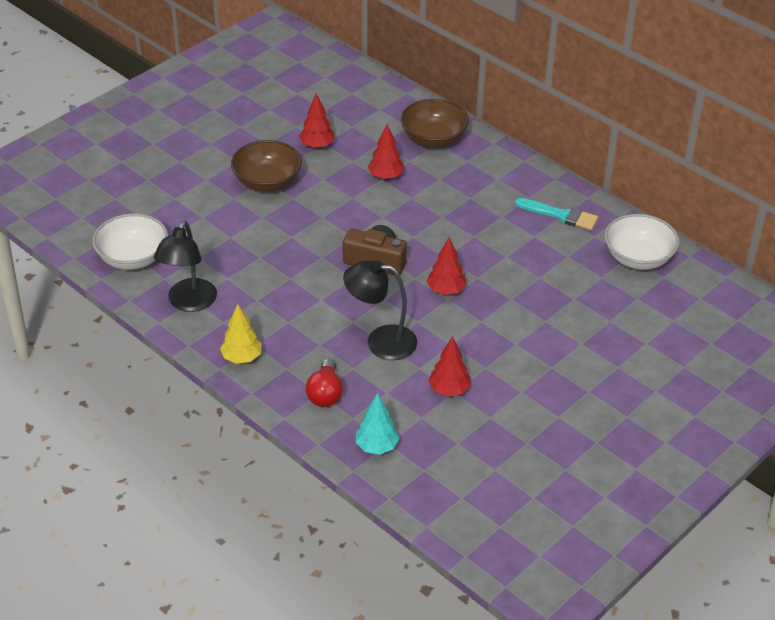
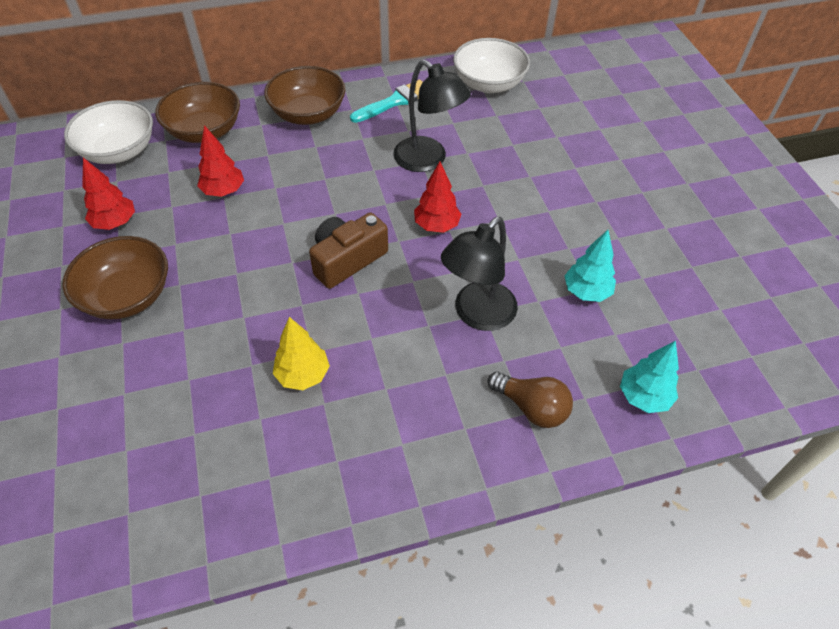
camera: 60 degrees left, 10 degrees up
white bowl [92,213,168,270] -> white bowl moved to [64,100,153,164]
black lamp [154,220,217,312] -> black lamp moved to [393,60,471,172]
yellow tree [220,304,262,364] -> yellow tree moved to [273,317,330,390]
red light bulb [305,359,343,407] -> brown light bulb [488,372,573,428]
red tree [428,336,471,397] -> turquoise tree [565,230,616,302]
none -> brown bowl [264,66,346,125]

